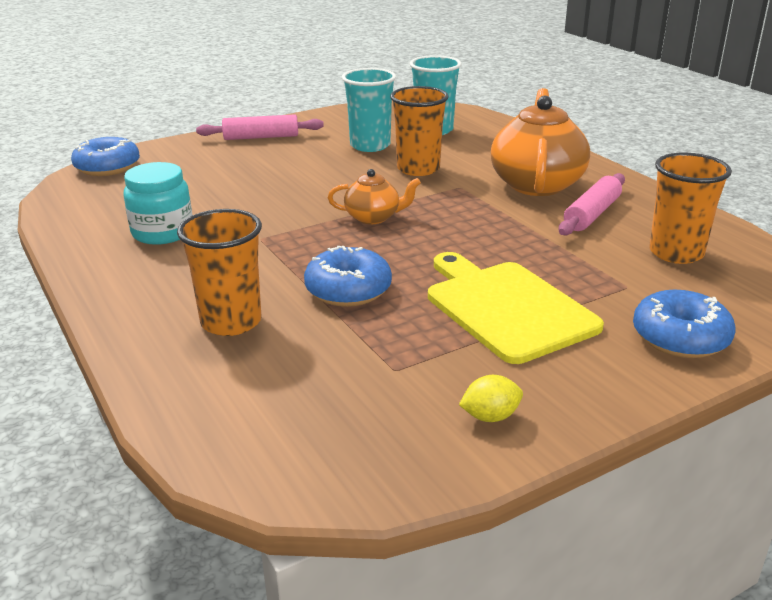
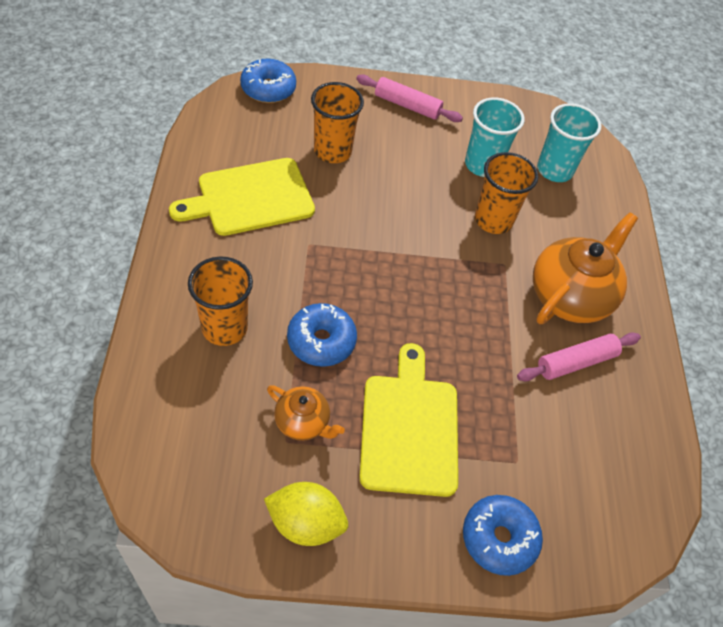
camera: 25 degrees right, 25 degrees up
turquoise jar [124,162,193,245] -> yellow cutting board [169,158,315,236]
orange teapot [328,169,421,224] -> orange teapot moved to [267,385,345,441]
yellow lemon [459,375,523,422] -> yellow lemon [264,482,348,546], size x1.76
orange cup [649,153,732,264] -> orange cup moved to [311,82,364,163]

